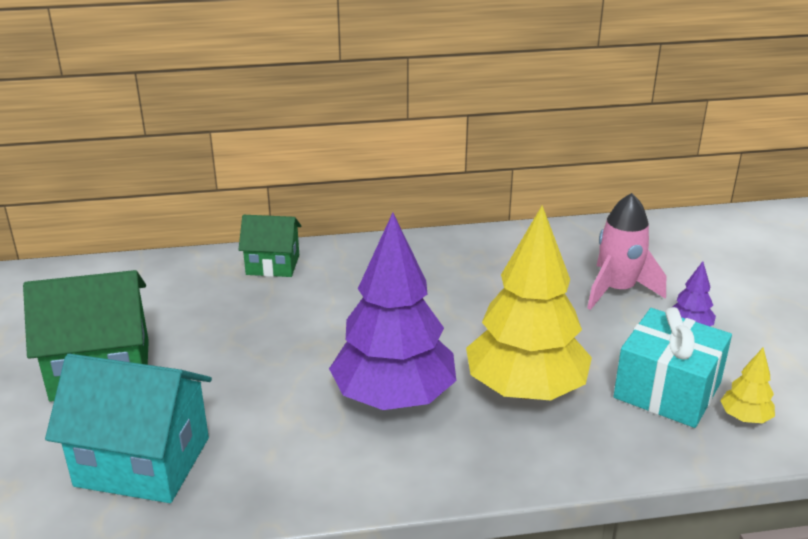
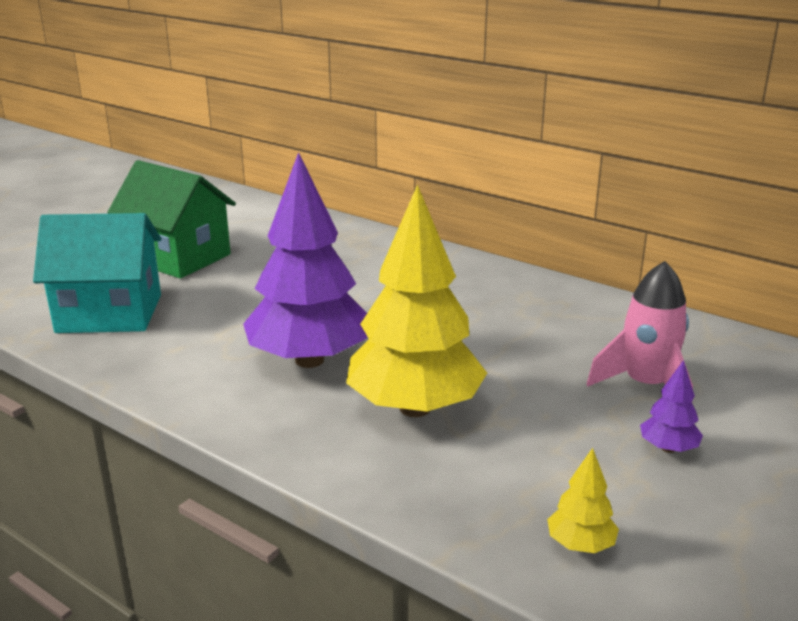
camera: 45 degrees right, 5 degrees down
turquoise house [45,353,212,503] -> turquoise house turned 60 degrees counterclockwise [33,213,161,333]
green house [238,215,301,277] -> none
turquoise gift [613,307,732,428] -> none

